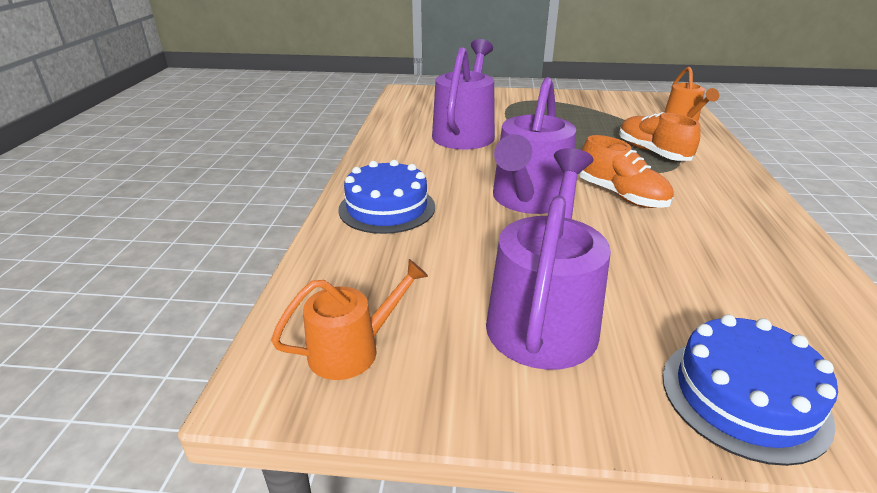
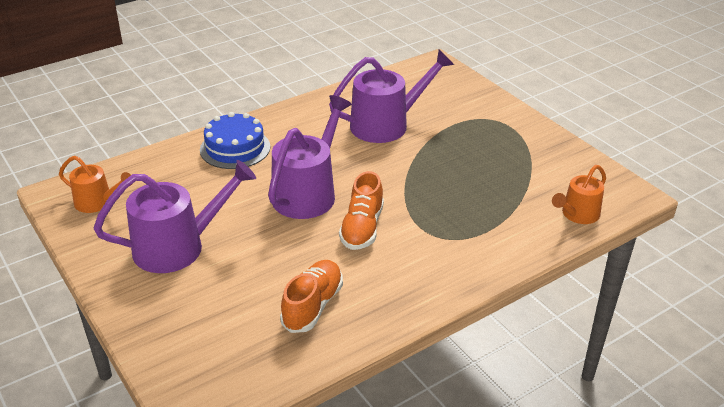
camera: 50 degrees right, 5 degrees up
purple watering can [493,77,576,214] -> purple watering can turned 135 degrees clockwise [268,95,351,219]
orange shoe [619,112,701,161] -> orange shoe moved to [280,260,343,333]
blue cake [663,314,838,466] -> none

